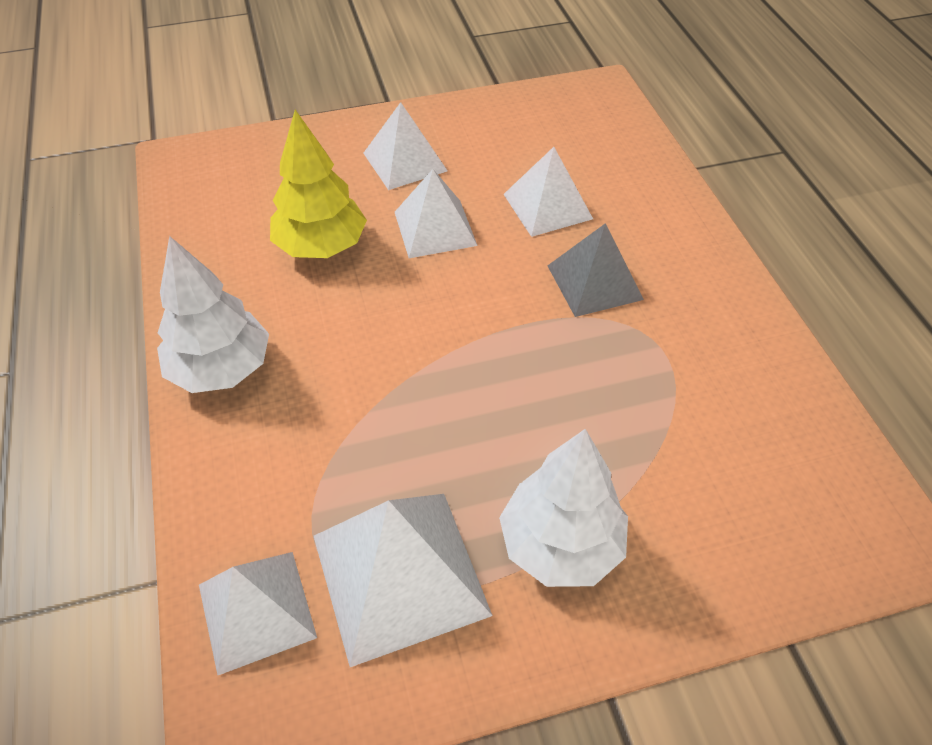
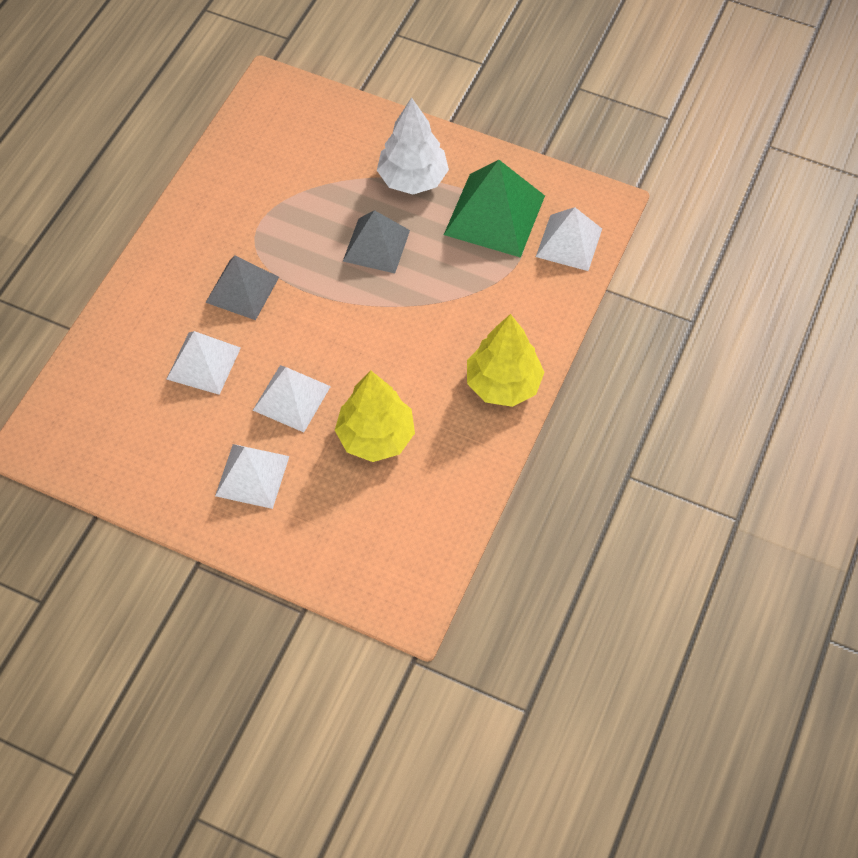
camera: 140 degrees left, 10 degrees up
white tree [157,236,269,393] -> yellow tree [467,314,545,407]
white pyramid [314,494,492,667] -> green pyramid [444,160,545,258]
none -> grey pyramid [343,210,410,273]

